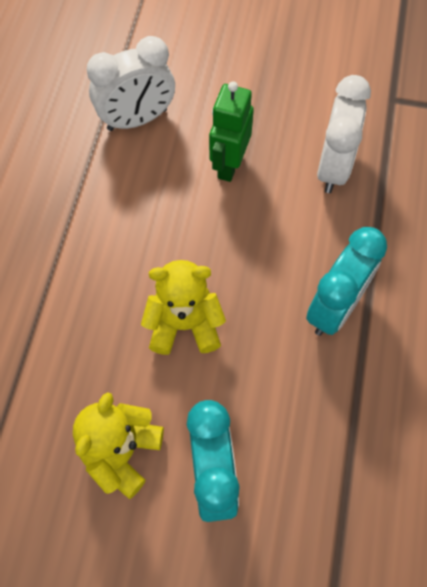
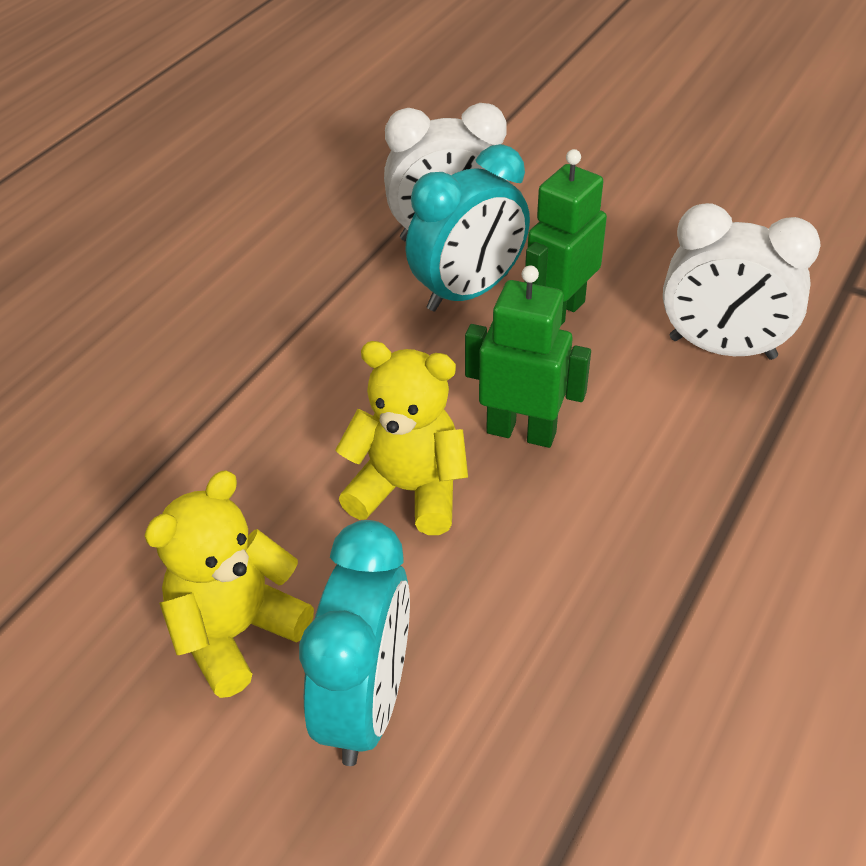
camera: 20 degrees right, 20 degrees down
turquoise clock [306,227,387,336] -> turquoise clock moved to [405,144,530,312]
white clock [317,75,371,193] -> white clock turned 75 degrees clockwise [663,203,821,360]
none -> green robot [465,265,591,448]

